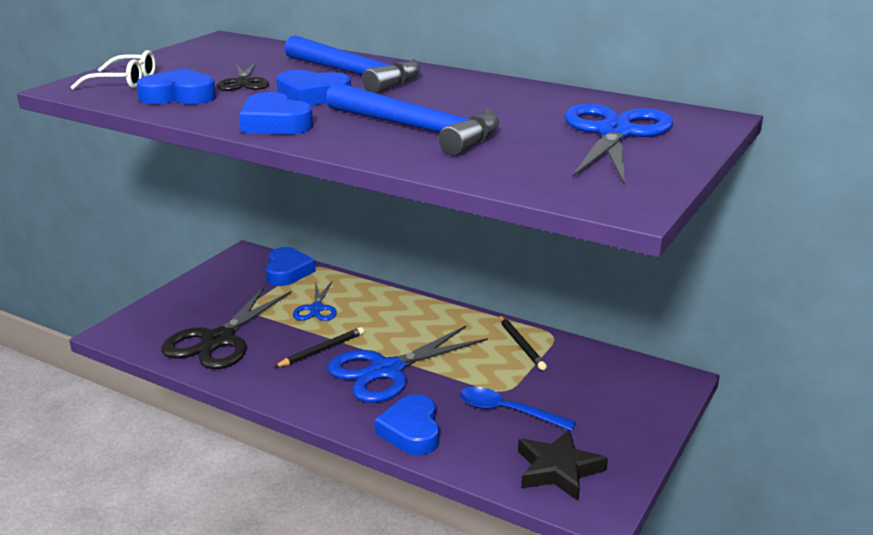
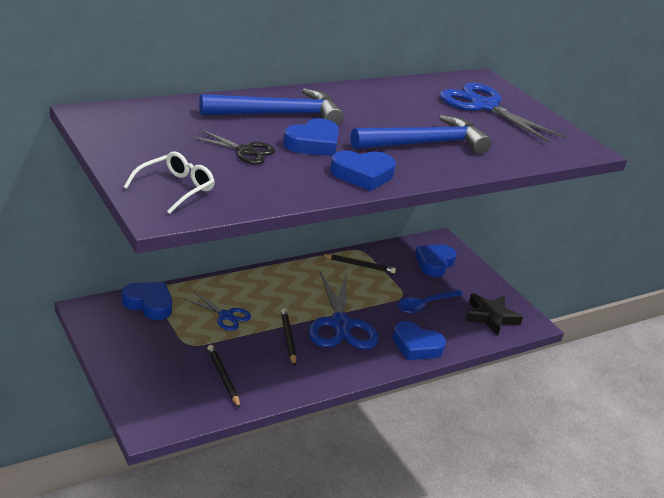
camera: 65 degrees left, 5 degrees up
blue heart [136,68,216,104] -> blue heart moved to [415,245,457,277]
black scissors [161,287,292,369] -> black pencil [207,345,240,408]

